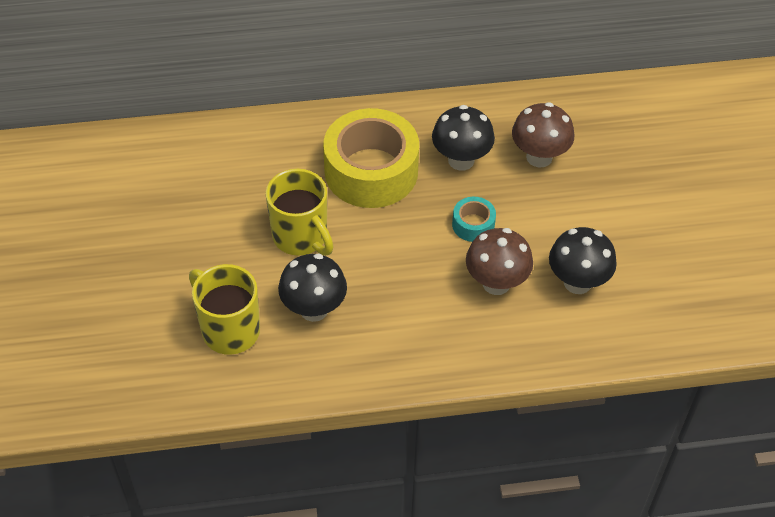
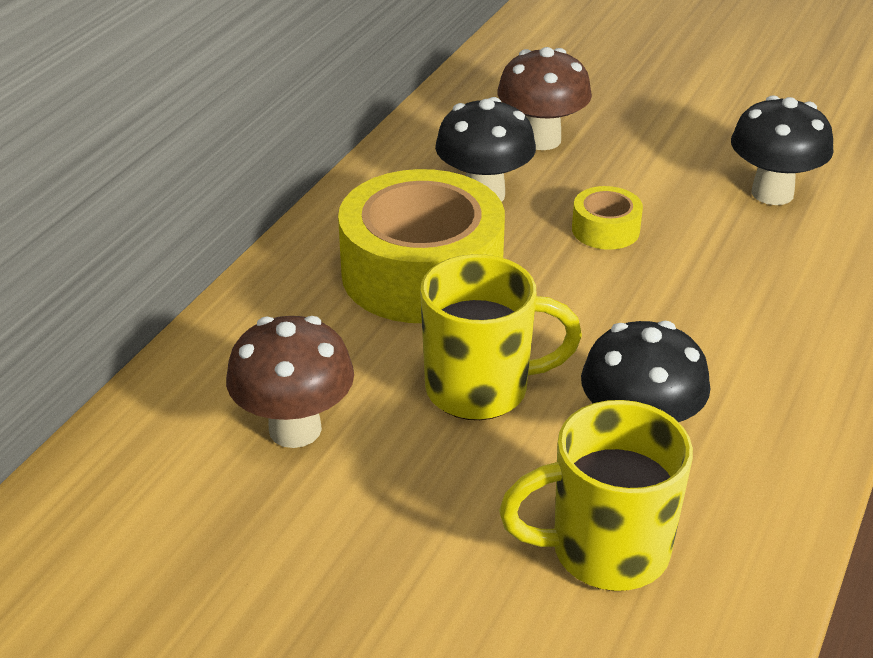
camera: 55 degrees left, 15 degrees down
turquoise tape [452,197,496,242] -> yellow tape [572,186,643,250]
brown mushroom [466,228,533,295] -> brown mushroom moved to [226,316,354,448]

